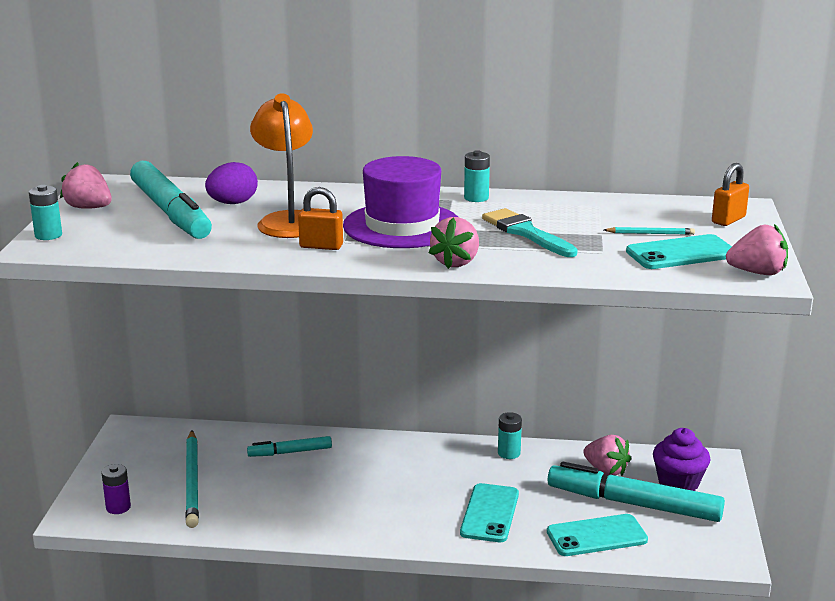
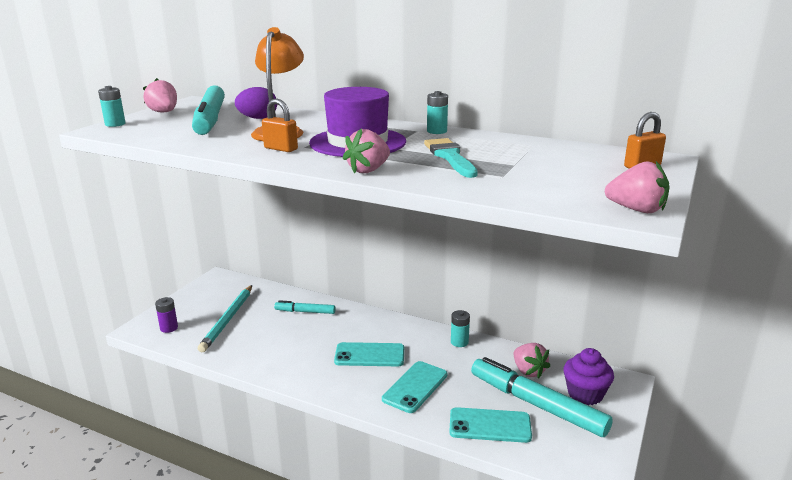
camera: 20 degrees right, 0 degrees up
turquoise pencil [604,227,695,235] -> none
turquoise phone [626,234,732,269] -> turquoise phone moved to [334,342,404,366]

